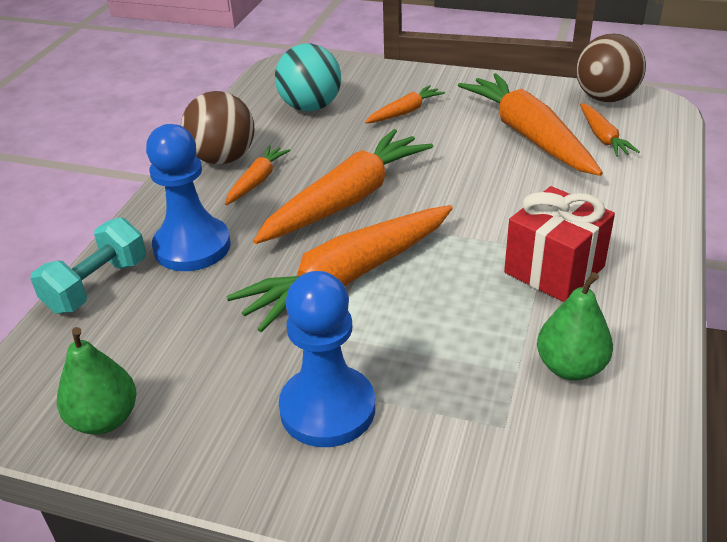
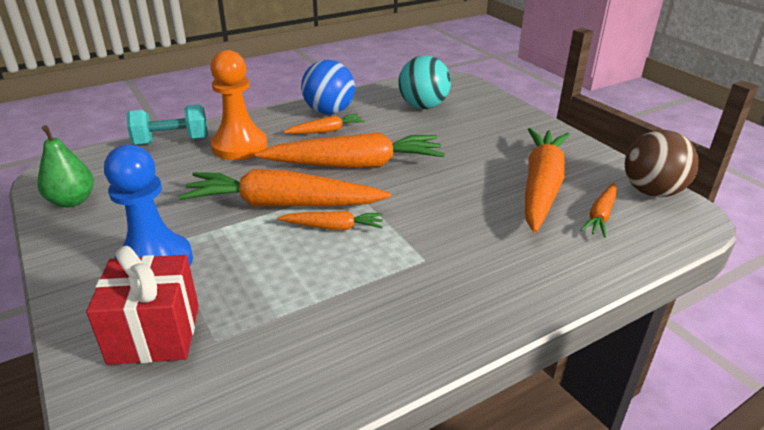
camera: 40 degrees right, 5 degrees down
blue pawn [146,124,231,271] -> orange pawn [210,50,267,160]
brown ball [181,91,254,164] -> blue ball [301,60,355,114]
orange carrot [365,85,445,123] -> orange carrot moved to [277,211,383,230]
red gift [504,186,615,302] -> red gift moved to [86,246,199,365]
green pear [537,272,613,381] -> none

